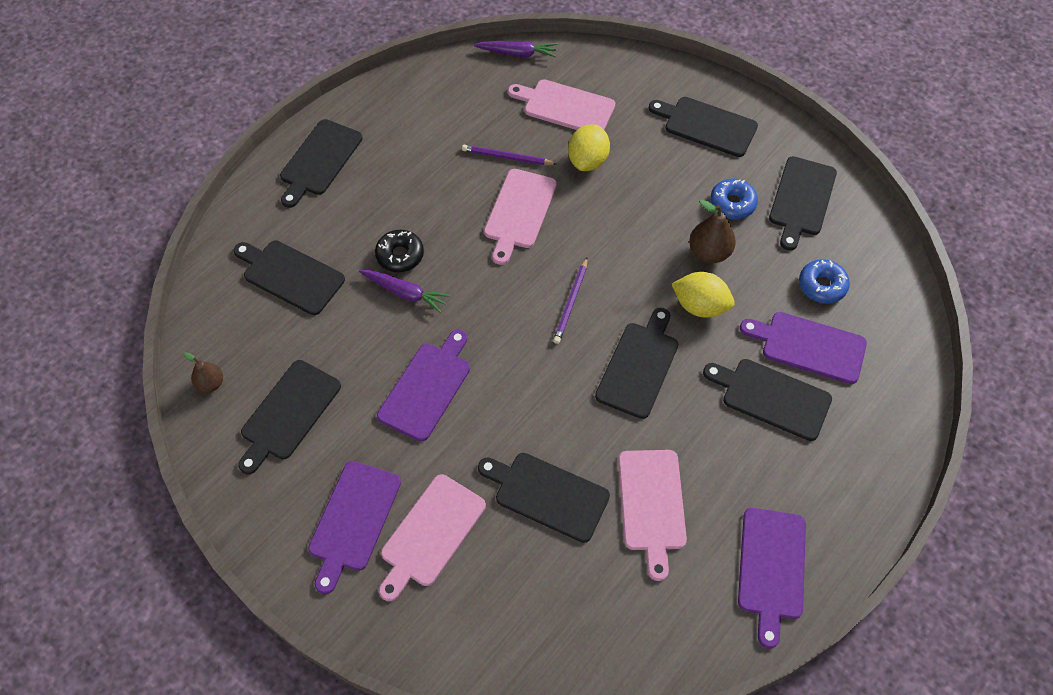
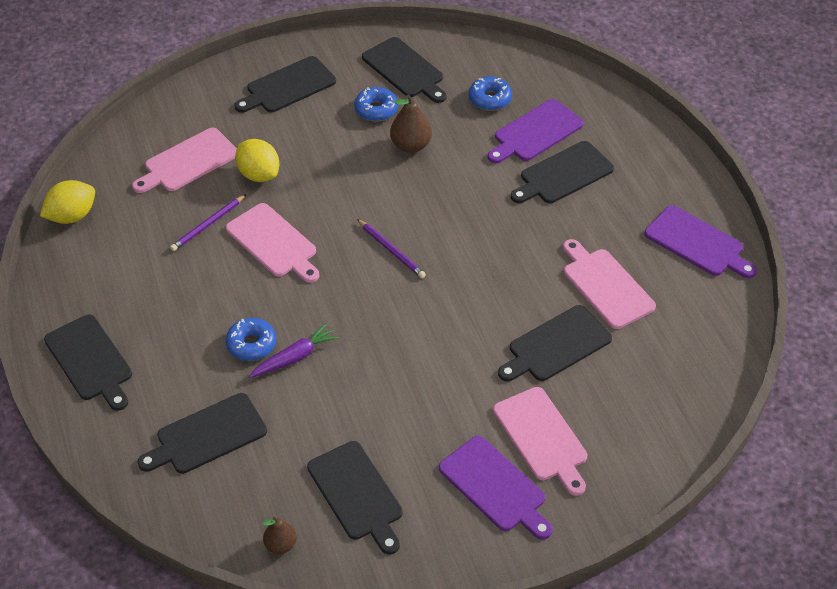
camera: 60 degrees left, 10 degrees down
black donut [375,230,424,272] -> blue donut [226,318,276,361]
purple cutting board [377,329,470,441] -> none
purple carrot [474,41,557,58] -> none
black cutting board [595,308,678,419] -> none
pink cutting board [618,450,687,581] -> pink cutting board turned 150 degrees counterclockwise [563,239,656,329]
yellow lemon [672,272,735,318] -> yellow lemon moved to [40,180,95,224]

